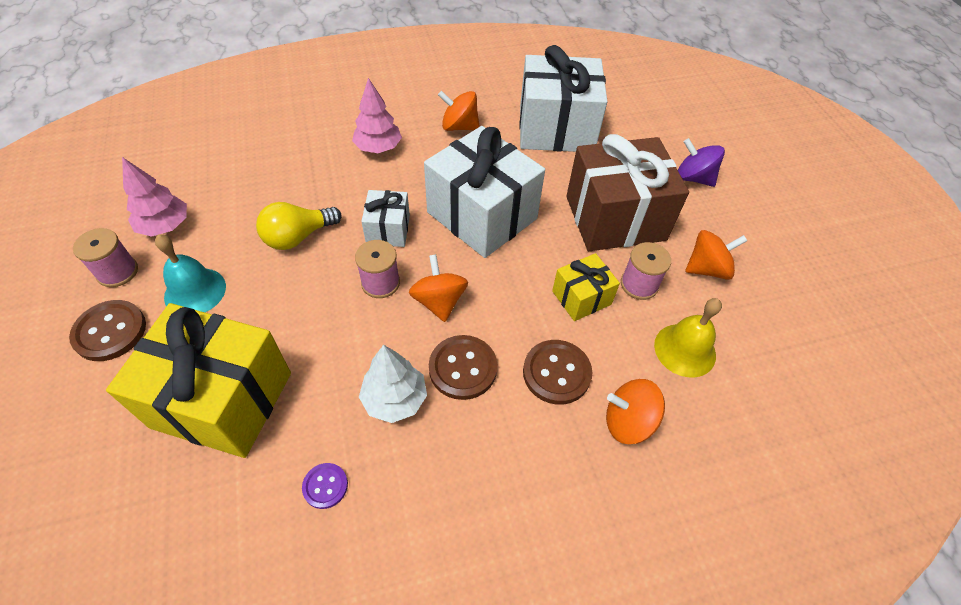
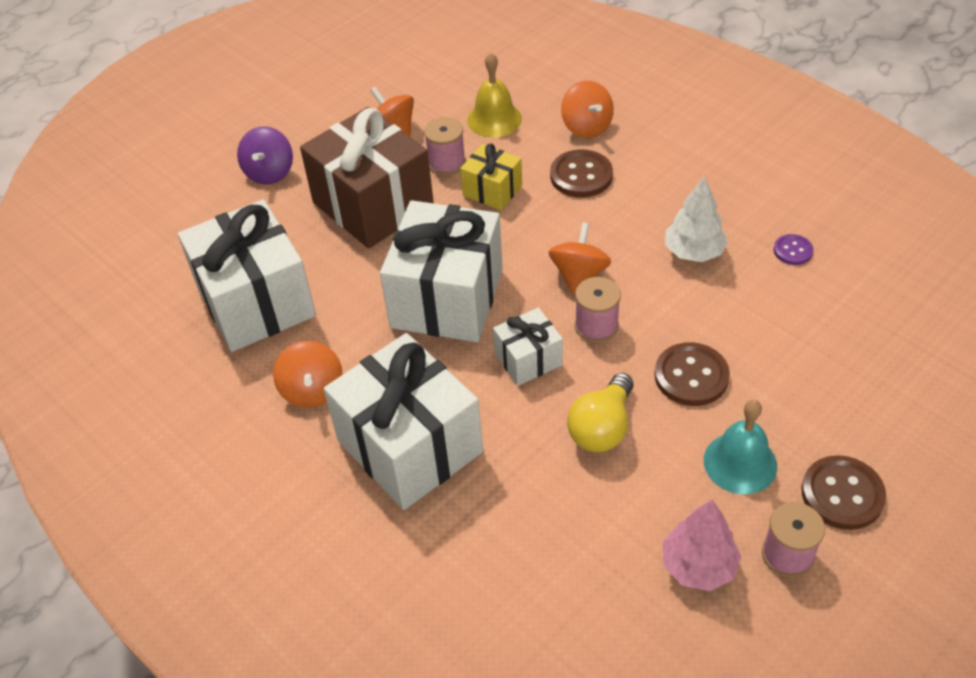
camera: 115 degrees left, 5 degrees down
yellow gift [106,303,291,458] -> none
yellow light bulb [256,202,341,250] -> yellow light bulb turned 90 degrees clockwise [567,373,633,452]
pink tree [352,78,402,153] -> white gift [324,333,483,510]
orange spinning top [409,254,468,322] -> orange spinning top turned 150 degrees clockwise [548,222,611,294]
brown button [429,335,498,400] -> brown button moved to [655,342,730,406]

